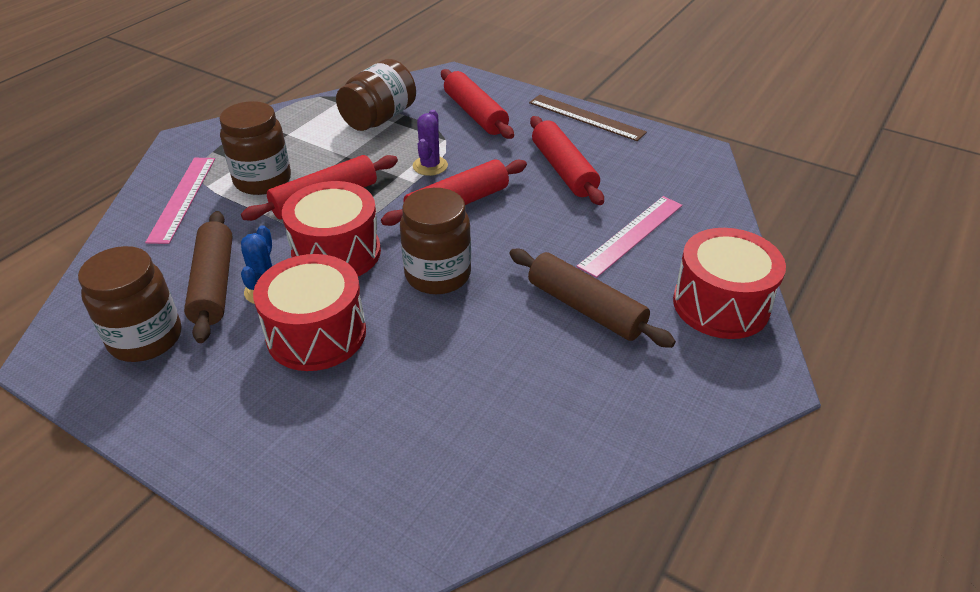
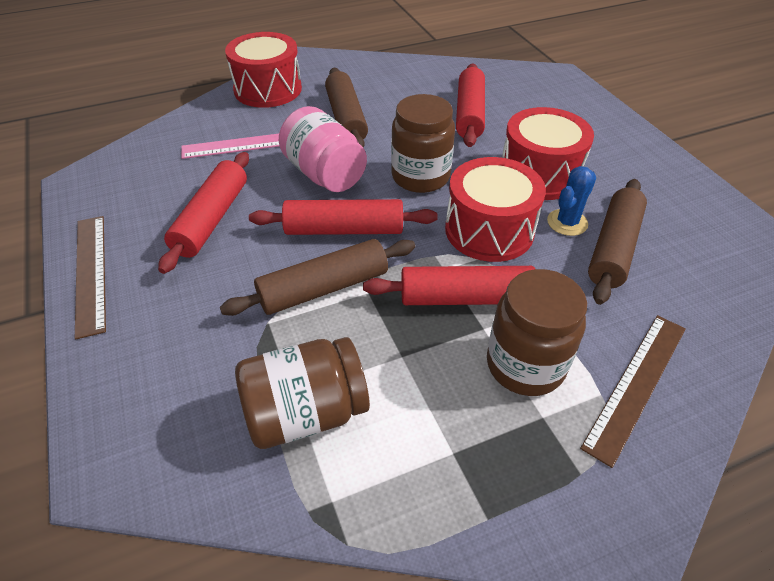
camera: 145 degrees left, 5 degrees up
brown jar [78,246,181,362] -> none
pink ruler [145,158,215,244] -> brown ruler [580,315,686,468]
purple cactus [413,110,448,176] -> brown rolling pin [220,239,415,316]
red rolling pin [441,69,514,139] -> red rolling pin moved to [456,64,485,147]
none -> pink jar [279,106,367,192]

